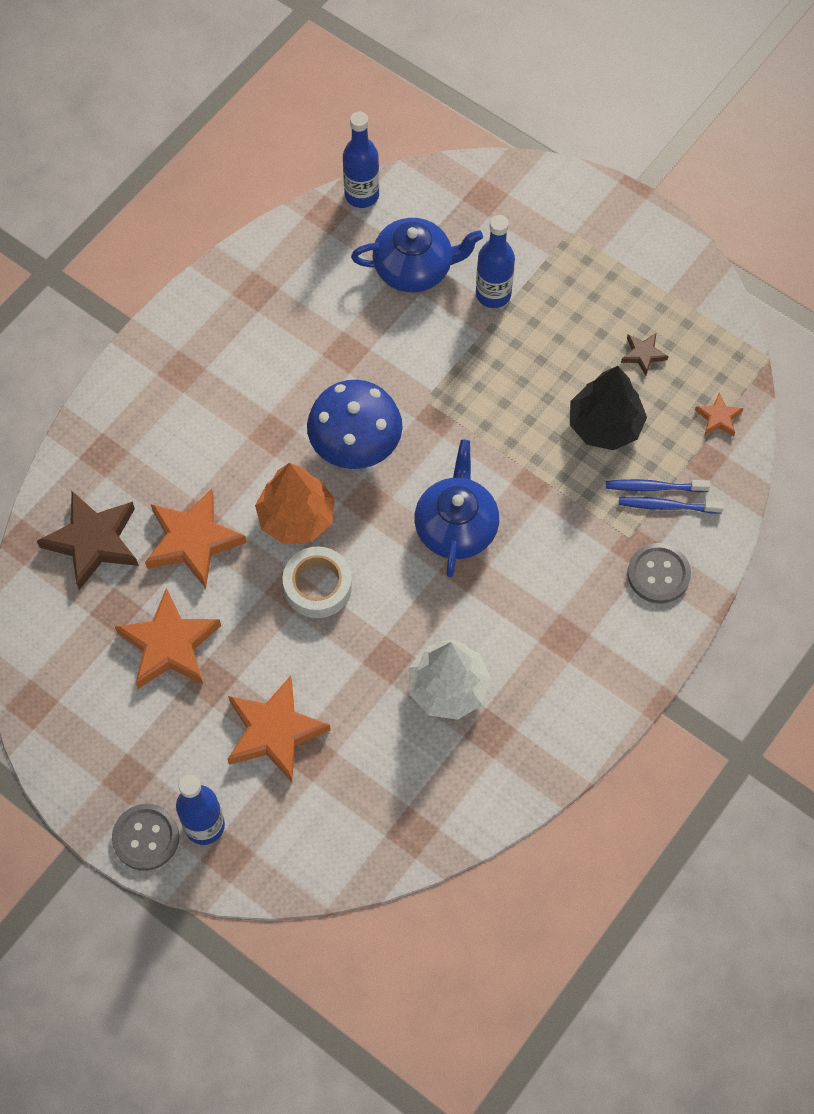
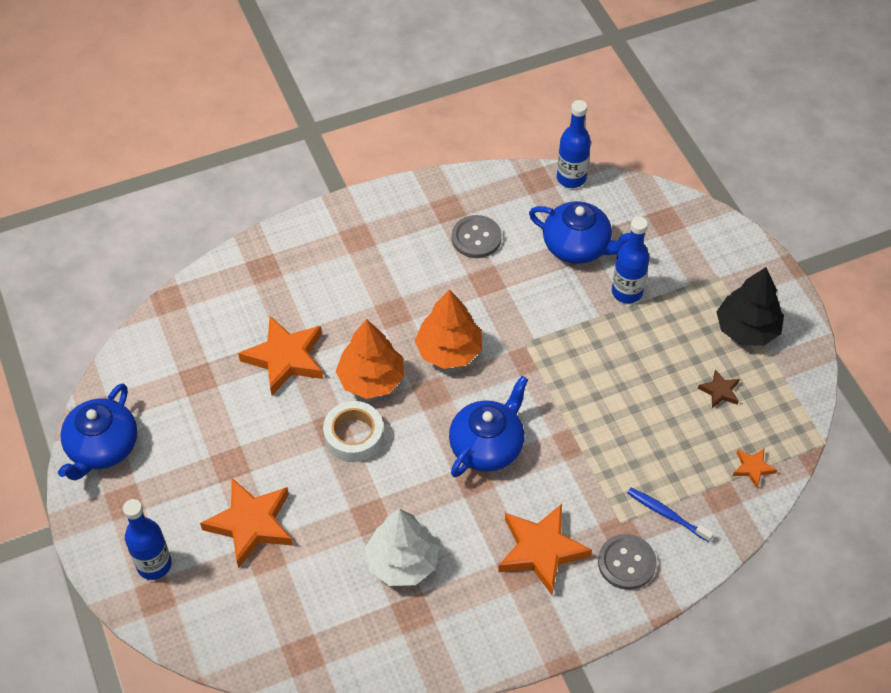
camera: 30 degrees right, 10 degrees down
brown star [37,491,139,590] -> none
grey button [112,804,179,871] -> grey button moved to [452,215,502,258]
orange star [115,588,221,689] -> orange star moved to [498,504,592,595]
blue mushroom [307,380,403,469] -> orange tree [415,289,482,369]
black tree [570,366,647,450] -> black tree moved to [716,267,784,346]
blue toothbrush [606,479,710,492] -> none
none -> blue teapot [58,383,137,480]

